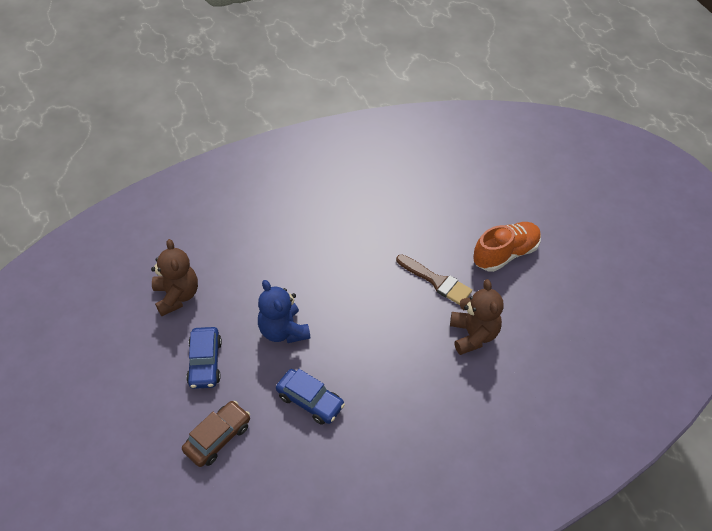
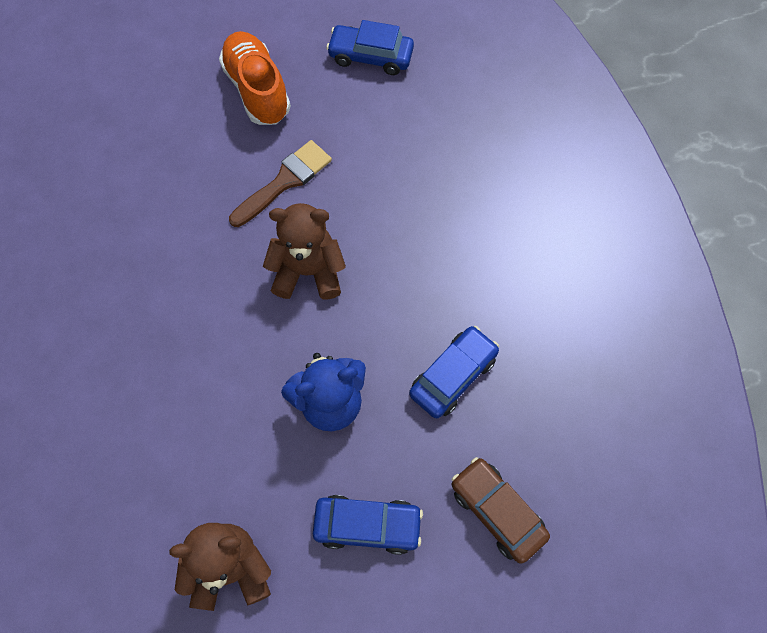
camera: 80 degrees left, 15 degrees up
brown teddy bear [450,279,504,355] -> brown teddy bear moved to [263,203,346,300]
none -> blue car [326,20,414,75]

